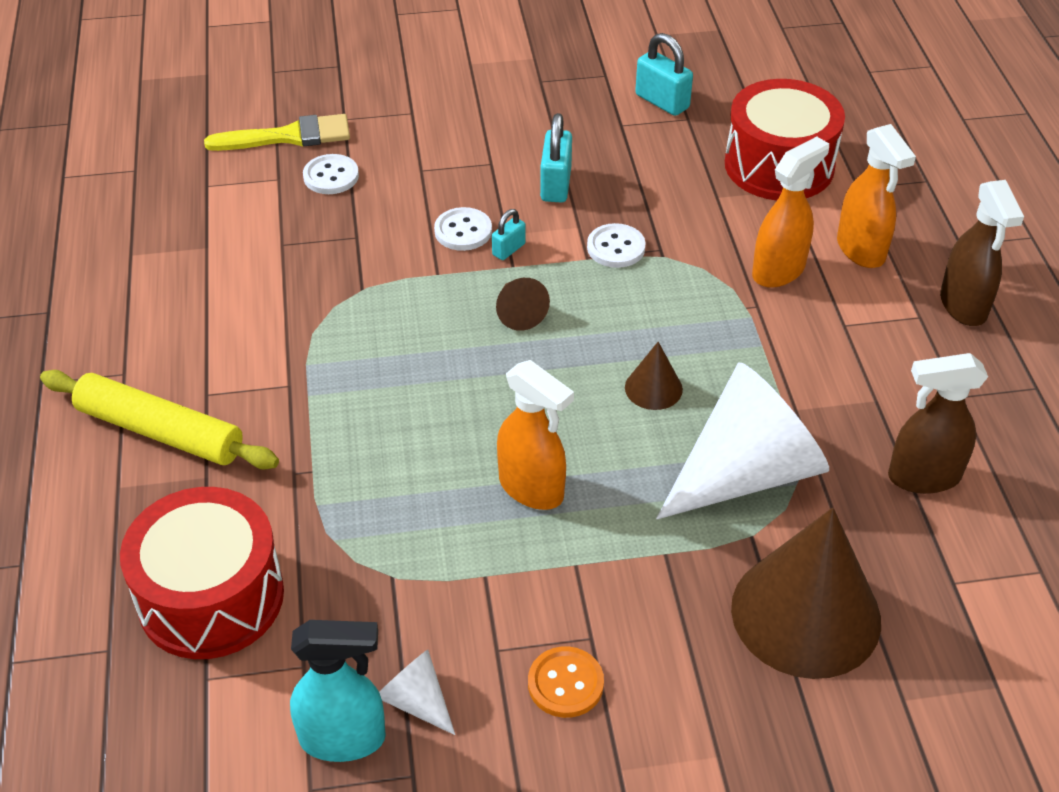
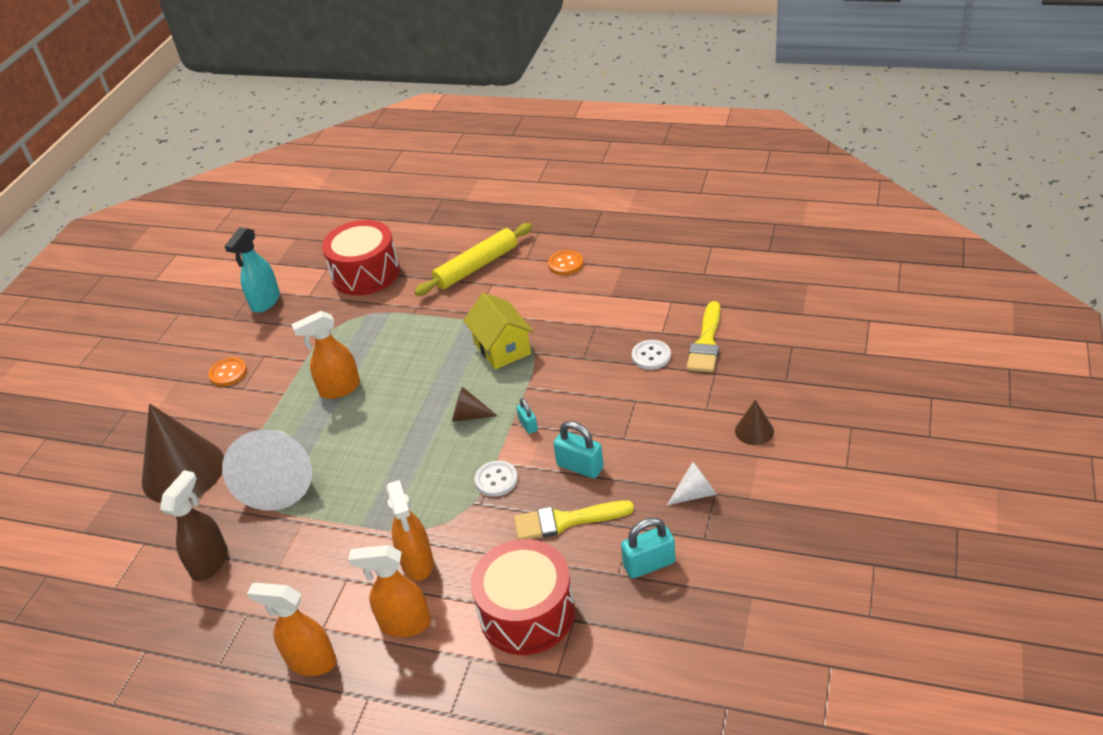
camera: 120 degrees right, 5 degrees down
white cone [379,650,455,735] -> white cone moved to [667,462,717,505]
white button [434,207,492,251] -> none
brown cone [625,342,683,410] -> brown cone moved to [735,400,774,445]
brown spray bottle [940,180,1024,326] -> orange spray bottle [247,583,337,676]
none -> yellow house [463,293,534,370]
none -> yellow brush [514,500,634,539]
none -> orange button [548,250,583,275]

